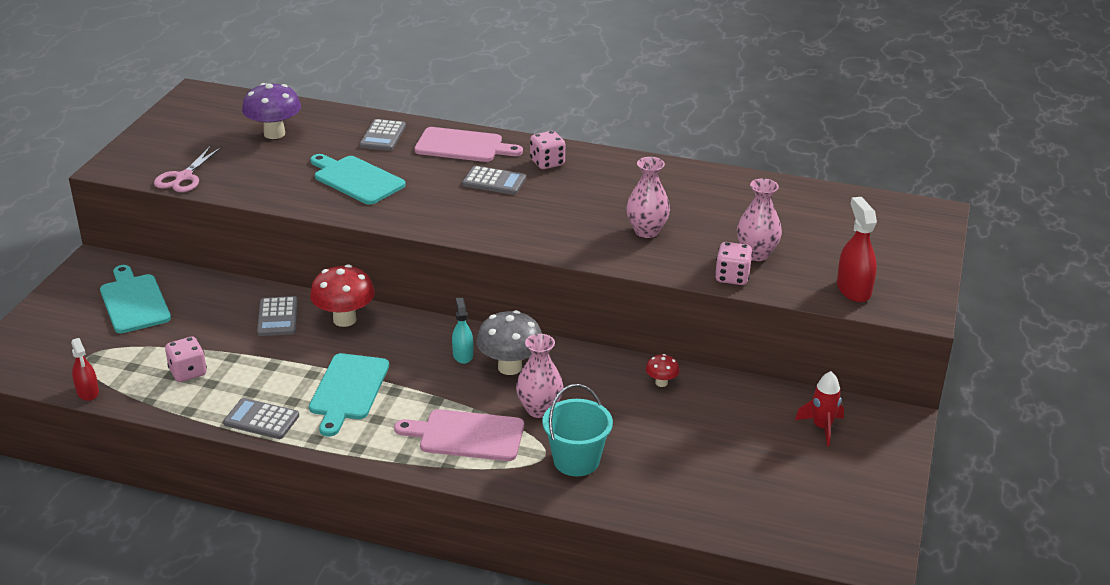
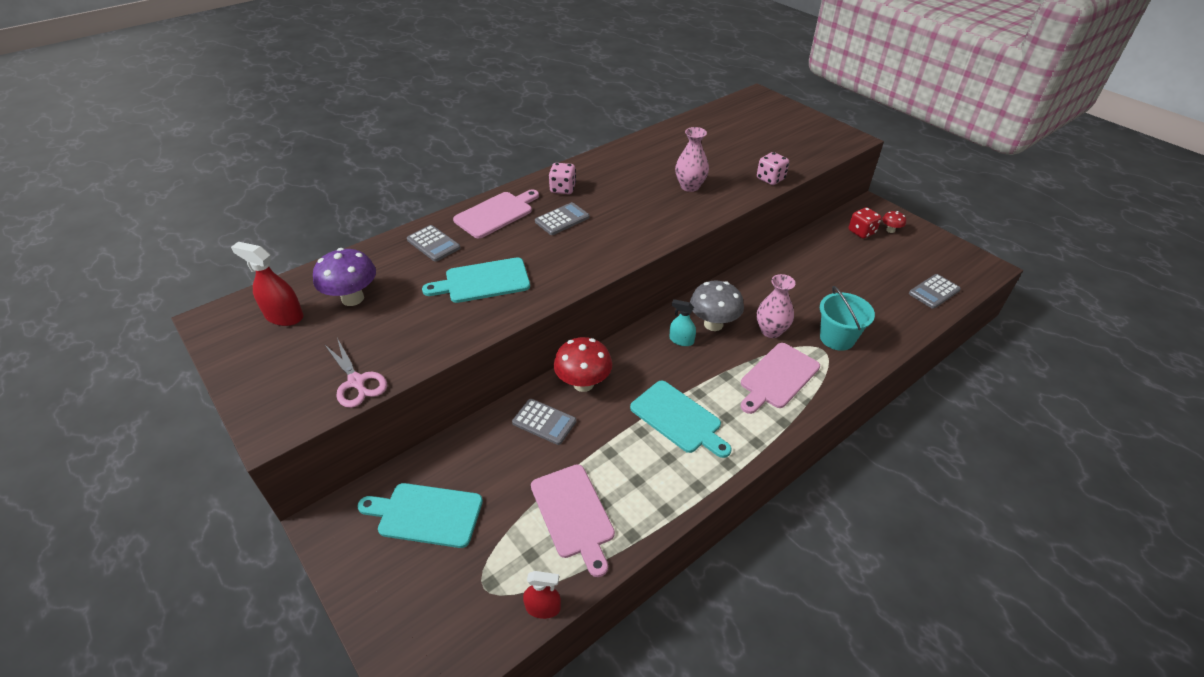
camera: 55 degrees left, 10 degrees up
pink dice [165,337,207,382] -> pink cutting board [531,464,615,577]
grey calculator [223,398,299,439] -> grey calculator moved to [909,274,961,309]
red mushroom [646,354,680,387] -> red mushroom moved to [882,211,906,233]
pink vase [737,178,782,261] -> none
red rocket [795,371,844,446] -> red dice [848,207,882,238]
red spray bottle [837,197,877,302] -> red spray bottle moved to [231,242,303,326]

